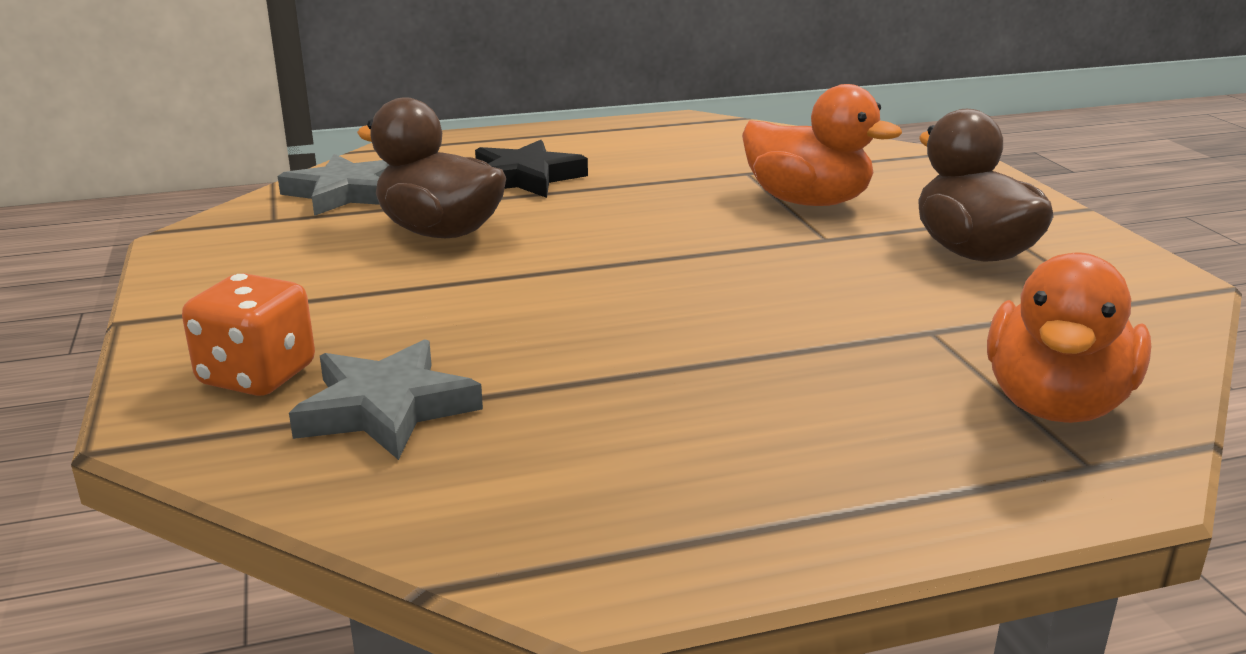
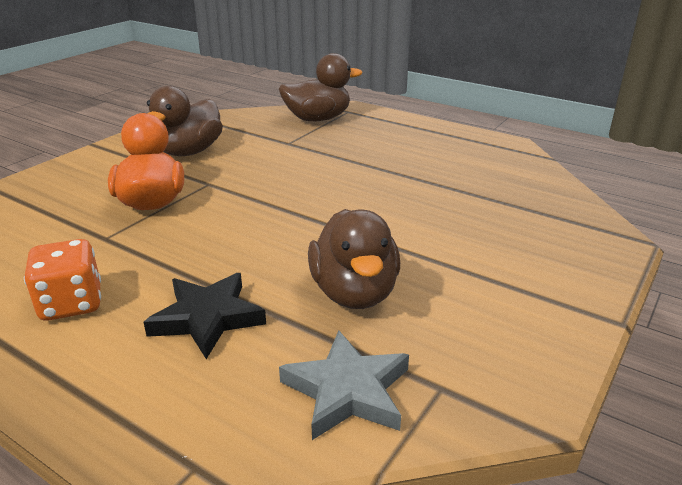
camera: 130 degrees left, 5 degrees up
orange dice [182,273,315,396] -> orange dice moved to [24,239,101,321]
grey star [289,339,483,460] -> none
orange duck [987,252,1151,423] -> brown duck [279,53,362,121]

